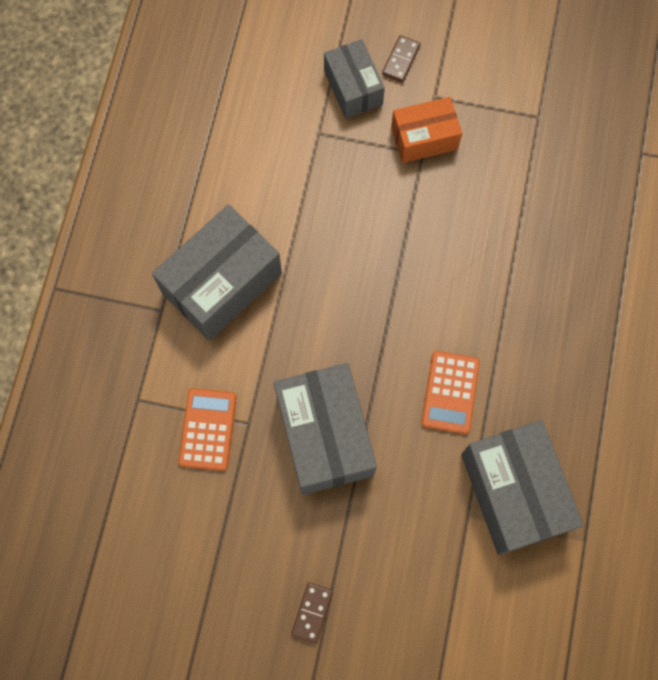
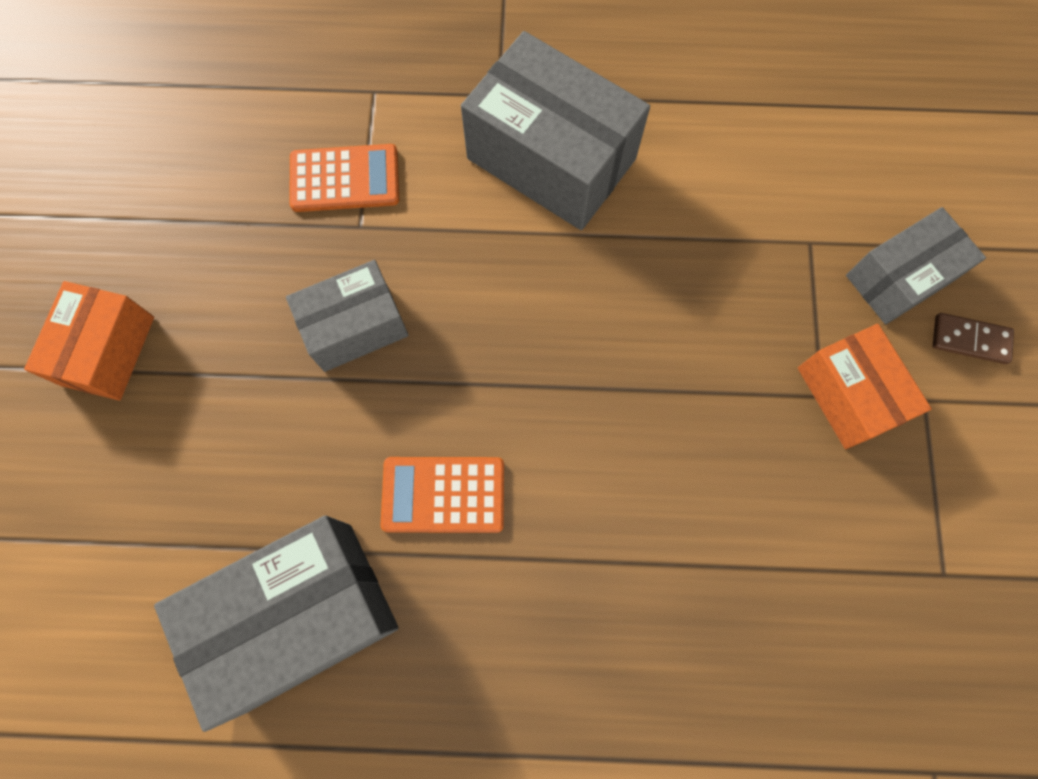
camera: 80 degrees right, 0 degrees up
grey box [274,363,377,495] -> grey box [286,260,409,372], size x0.61
brown domino [291,582,333,644] -> orange box [24,281,154,401]

